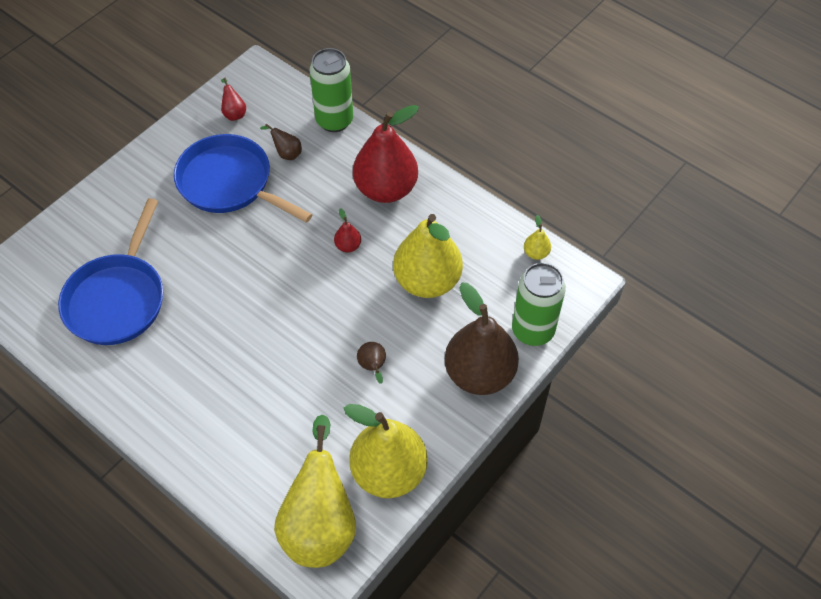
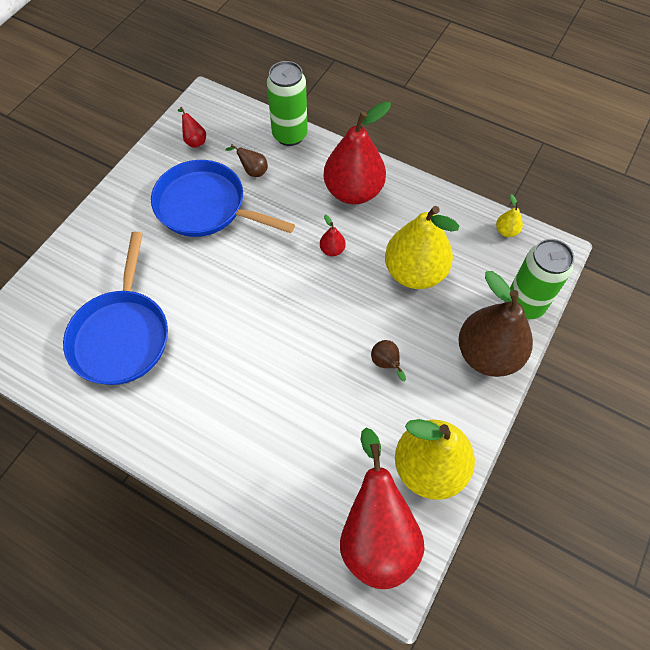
camera: 10 degrees left, 5 degrees up
yellow pear [274,415,356,568] -> red pear [340,428,425,589]

